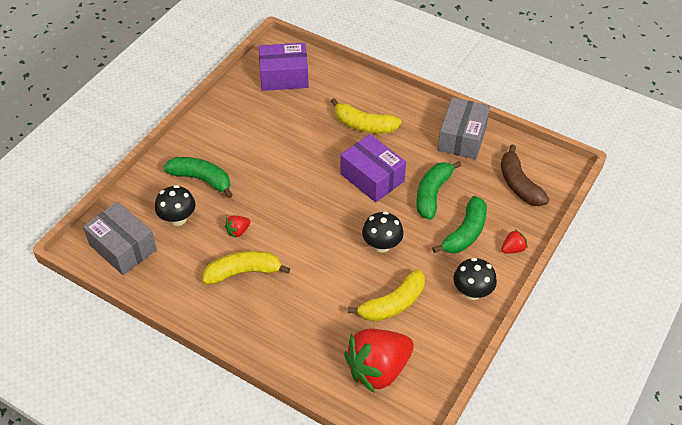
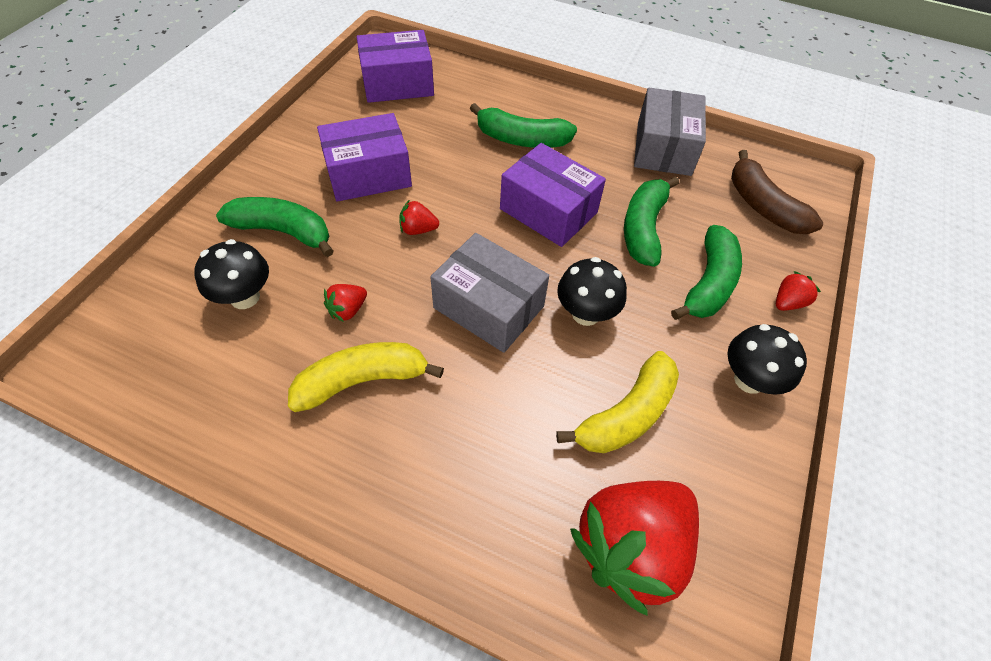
camera: 10 degrees left, 5 degrees up
grey box [83,202,157,275] -> grey box moved to [430,233,549,353]
yellow banana [331,98,401,133] -> green banana [470,103,577,148]
none -> purple box [317,113,412,202]
none -> red strawberry [399,200,439,235]

